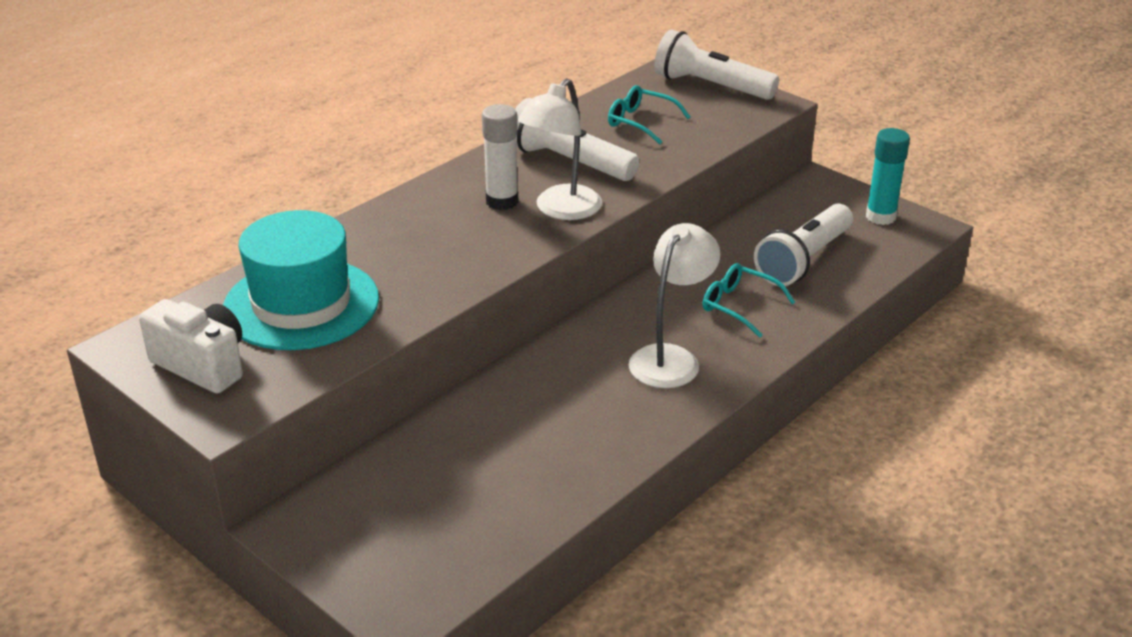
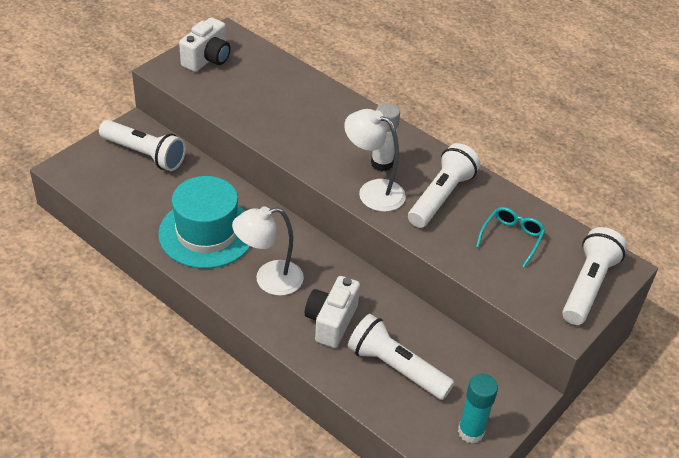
camera: 85 degrees right, 10 degrees up
turquoise hat [223,210,379,350] -> turquoise hat moved to [158,176,251,269]
white lamp [629,223,720,388] -> white lamp turned 135 degrees clockwise [232,206,304,296]
turquoise glasses [703,263,795,338] -> white camera [305,276,360,348]
none -> white flashlight [99,120,186,171]

